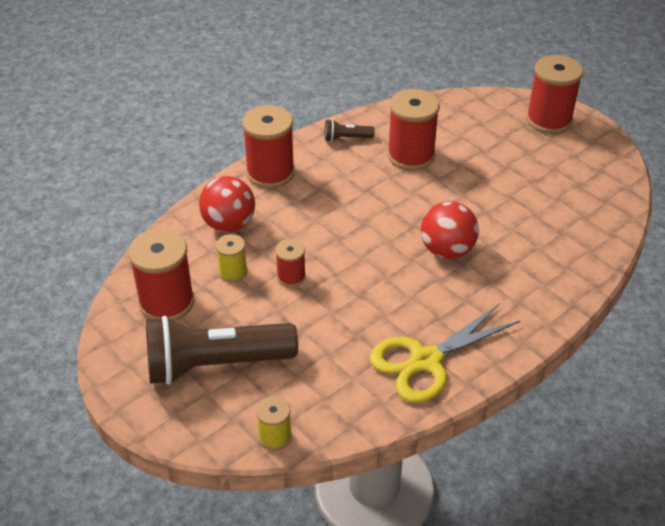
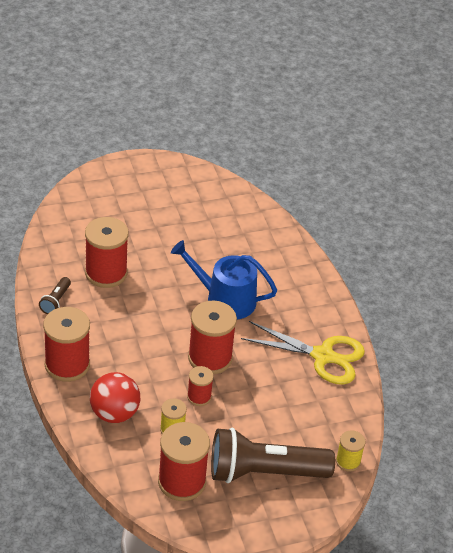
camera: 70 degrees left, 0 degrees up
brown flashlight [146,316,298,385] -> brown flashlight turned 75 degrees clockwise [211,428,335,483]
yellow scissors [370,303,521,403] -> yellow scissors turned 60 degrees counterclockwise [241,321,365,385]
red ball [421,201,479,259] -> blue watering can [171,240,277,319]
red spool [526,55,583,134] -> red spool moved to [188,300,237,374]

